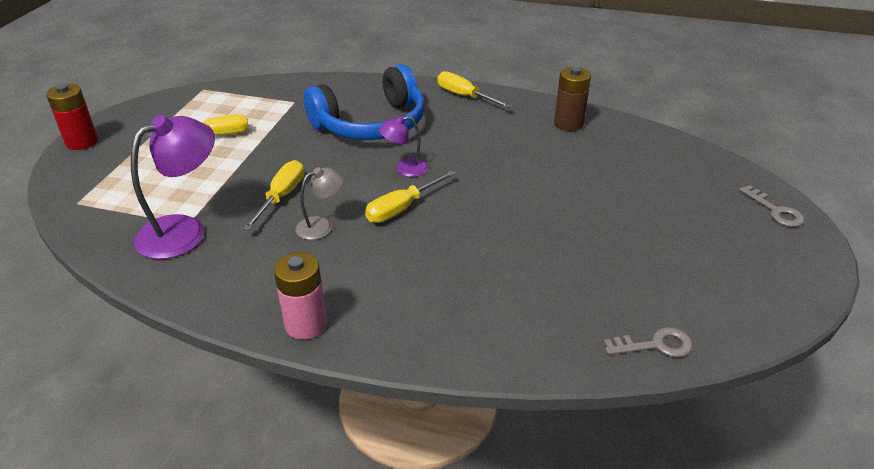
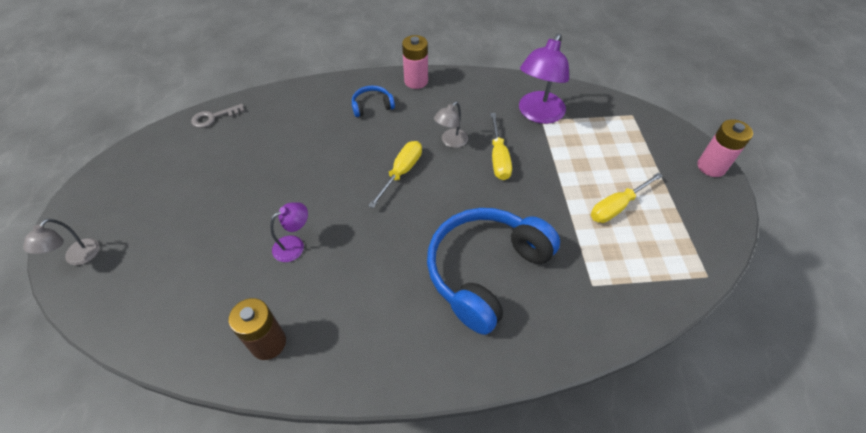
camera: 160 degrees right, 15 degrees up
red battery [46,84,98,150] -> pink battery [697,119,753,177]
purple lamp [379,116,429,177] -> purple lamp moved to [270,202,308,262]
yellow screwdriver [437,71,512,108] -> none
grey key [739,185,804,227] -> grey lamp [23,219,100,265]
none -> blue headphones [352,86,395,117]

